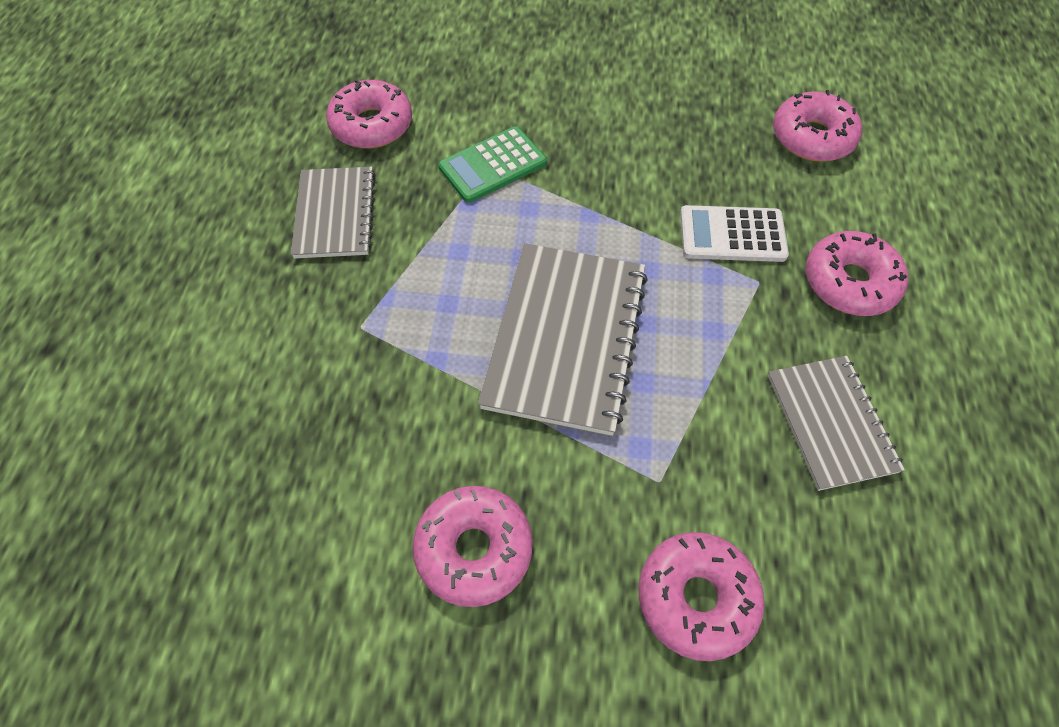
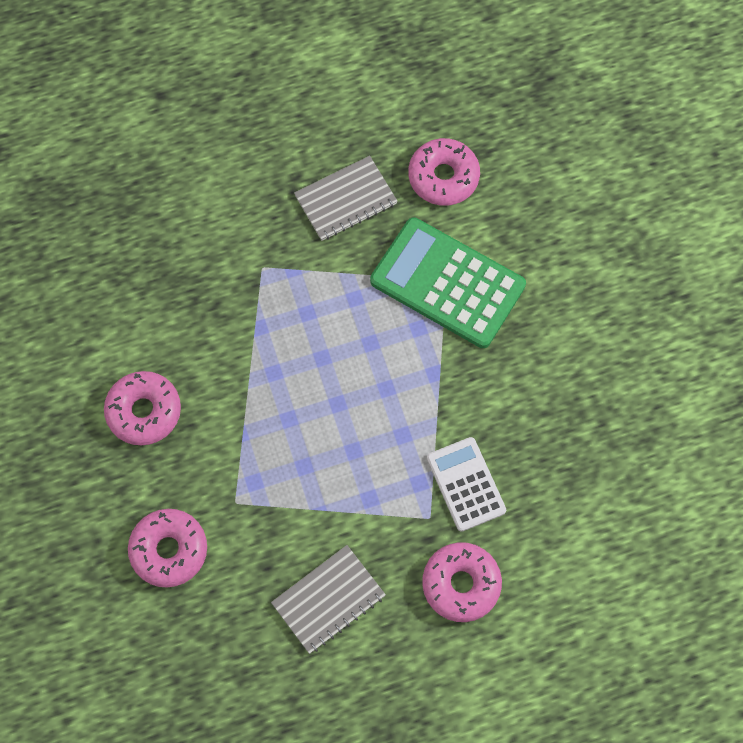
camera: 65 degrees right, 10 degrees up
green calculator [438,126,547,203] -> green calculator [370,217,526,348], size x1.69
grey notebook [478,243,648,436] -> none
pink donut [773,90,862,162] -> none

